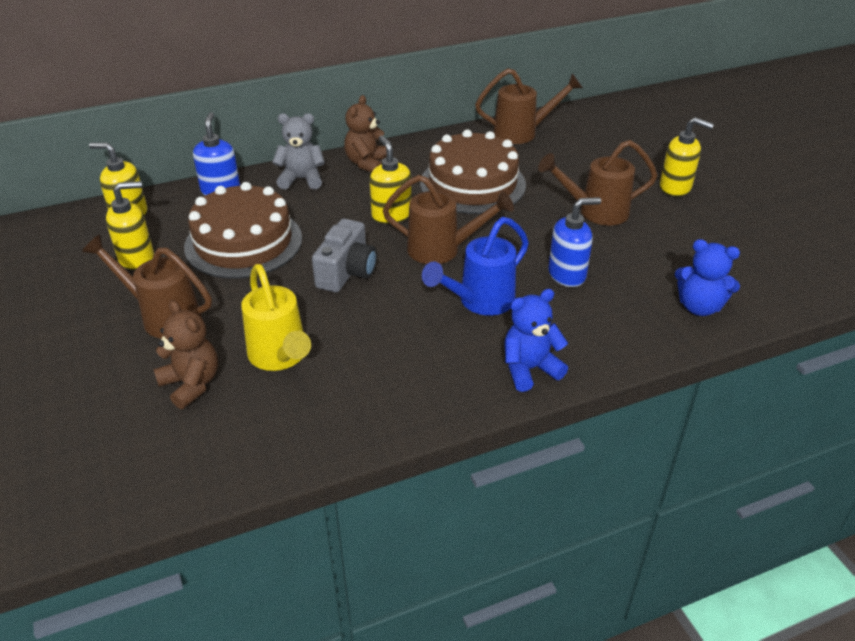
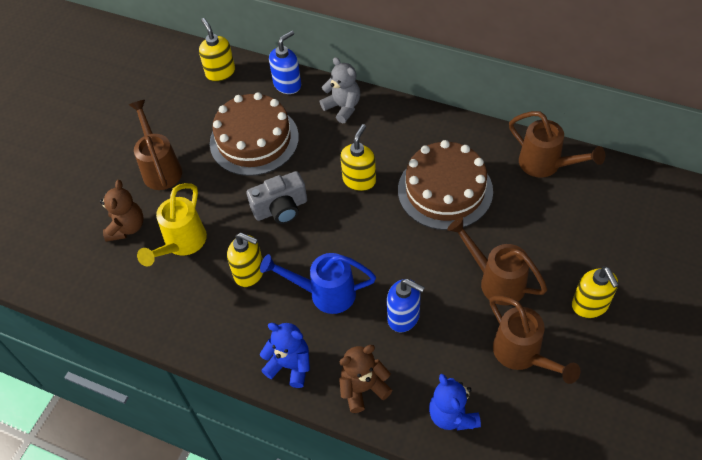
camera: 50 degrees right, 15 degrees up
yellow soap dispenser [106,181,154,270] -> yellow soap dispenser moved to [227,233,263,287]
brown teddy bear [344,95,387,172] -> brown teddy bear moved to [339,345,392,413]
brown watering can [383,175,514,264] -> brown watering can moved to [489,295,580,384]

